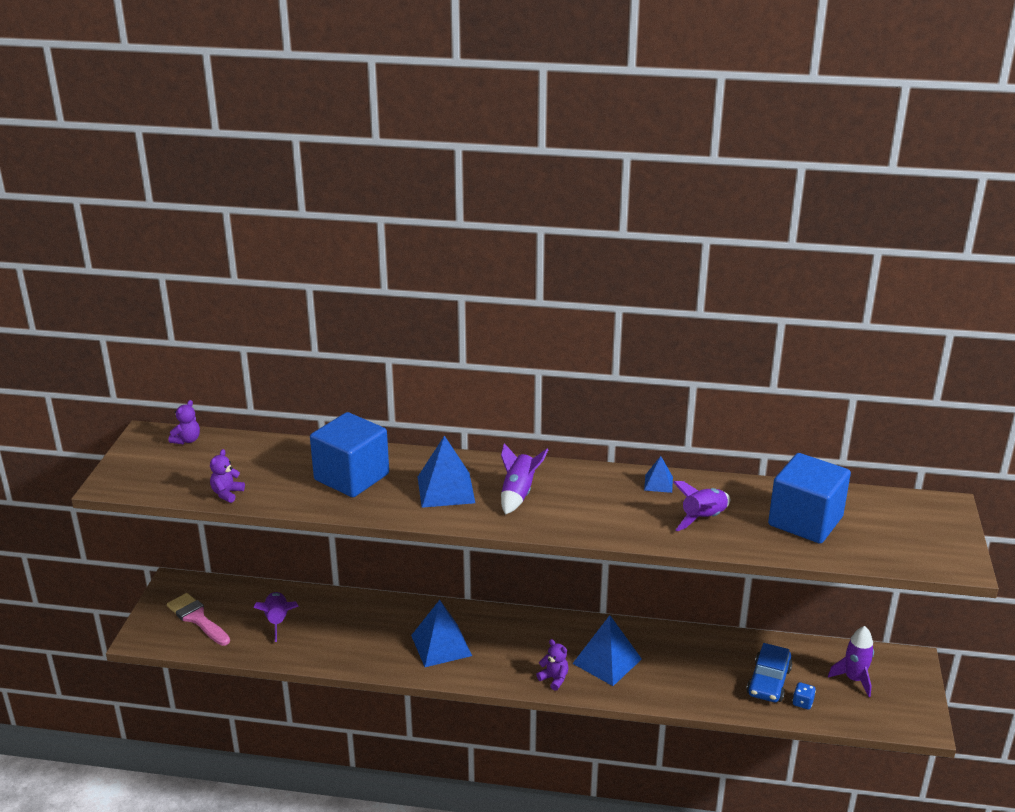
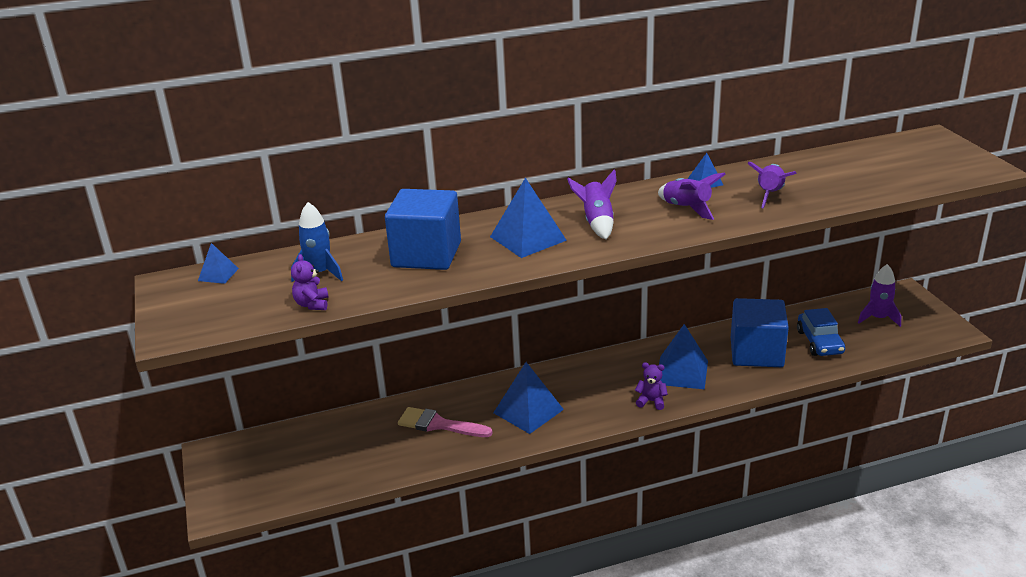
camera: 25 degrees left, 0 degrees up
pink brush [167,593,230,646] -> pink brush moved to [398,407,493,437]
purple teddy bear [169,400,200,444] -> blue pyramid [198,243,239,284]
purple rocket [253,592,299,642] -> purple rocket moved to [658,173,726,220]
blue cube [768,453,851,544] -> blue cube moved to [731,298,789,367]
blue dice [793,682,816,710] -> none
none -> blue rocket [291,202,343,282]

